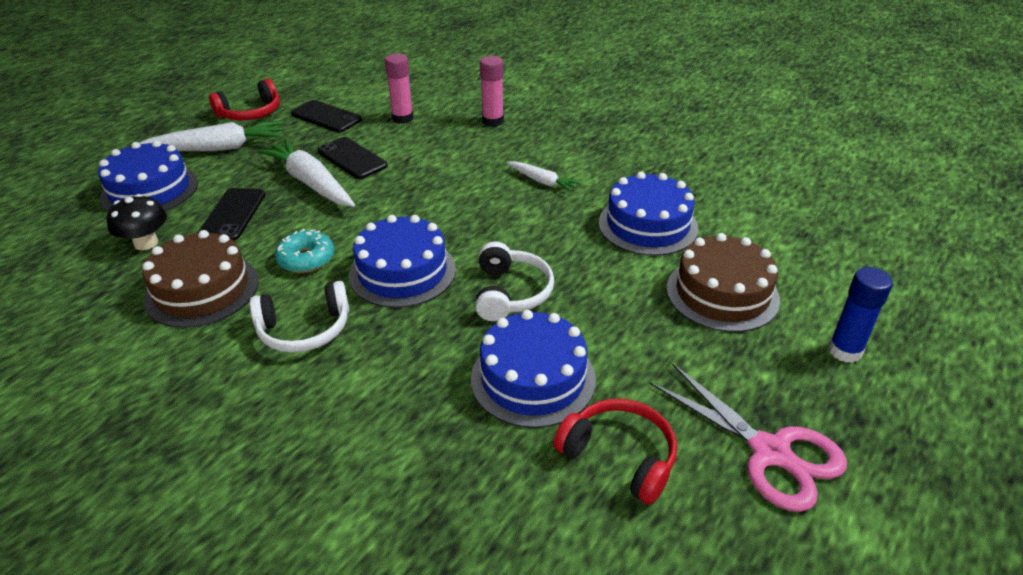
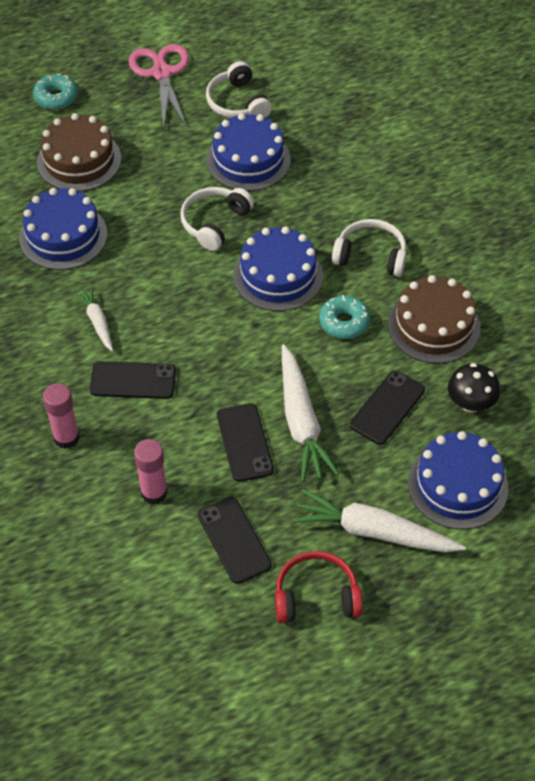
camera: 150 degrees left, 15 degrees up
red headphones [553,399,677,504] -> white headphones [206,61,272,118]
blue glue stick [828,267,893,363] -> turquoise donut [33,74,78,110]
none -> black phone [90,361,176,399]

